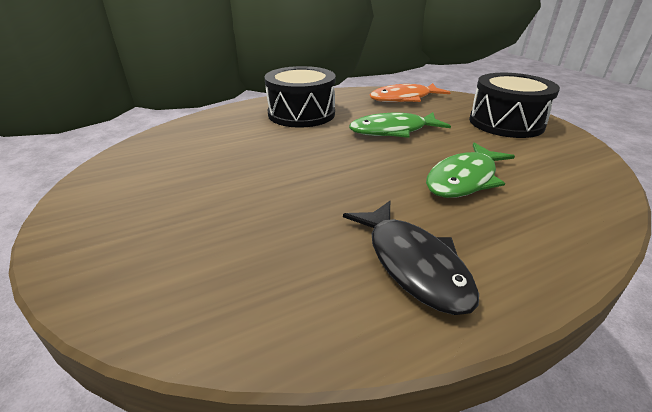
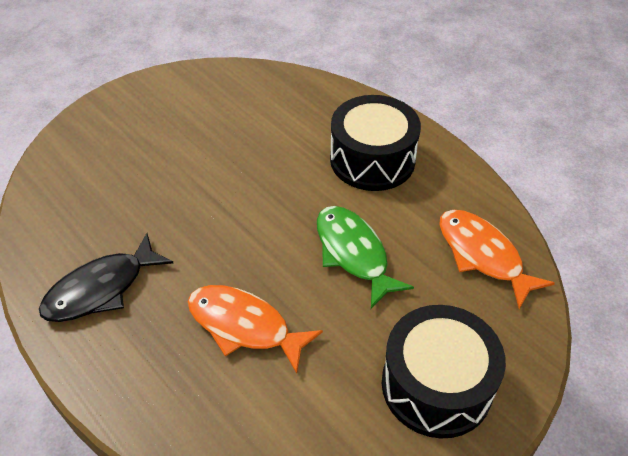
camera: 75 degrees right, 15 degrees up
green fish [426,143,515,198] -> orange fish [188,285,323,374]

